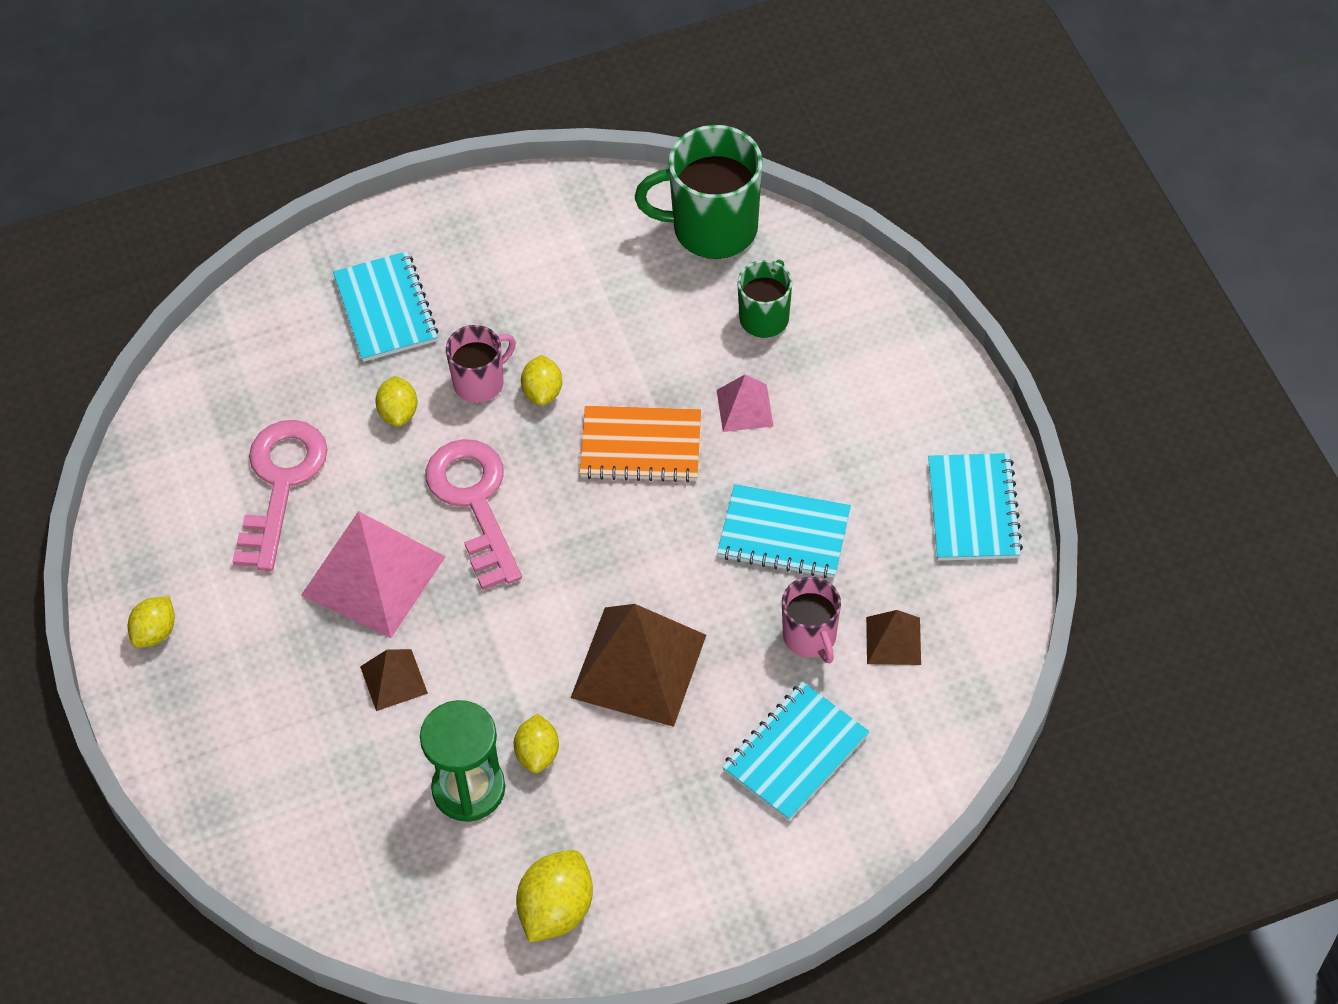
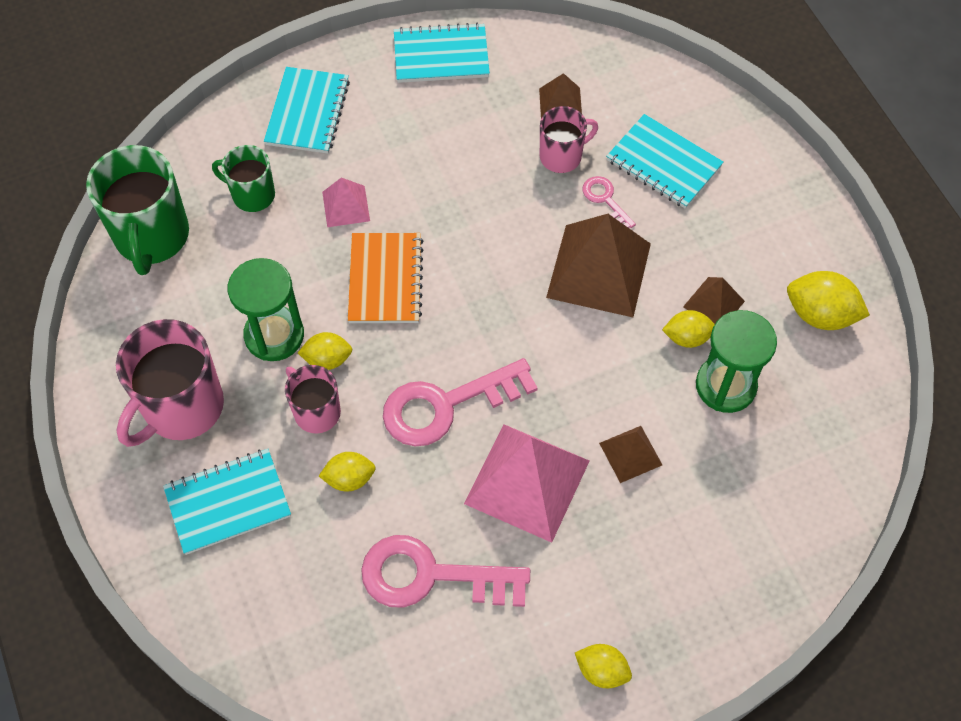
camera: 95 degrees left, 5 degrees up
turquoise notebook [717,484,851,578] -> turquoise notebook moved to [264,67,350,154]
none -> pink mug [116,319,224,447]
none -> green hourglass [228,258,304,361]
none -> pink key [583,176,636,228]
none -> brown pyramid [683,277,745,324]

